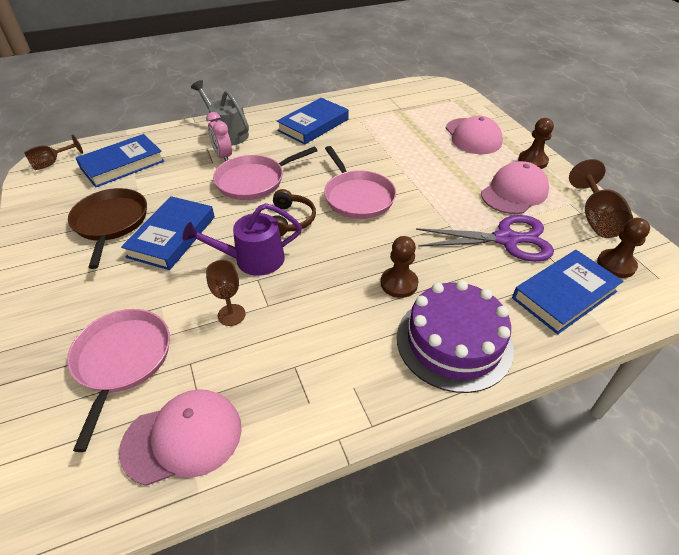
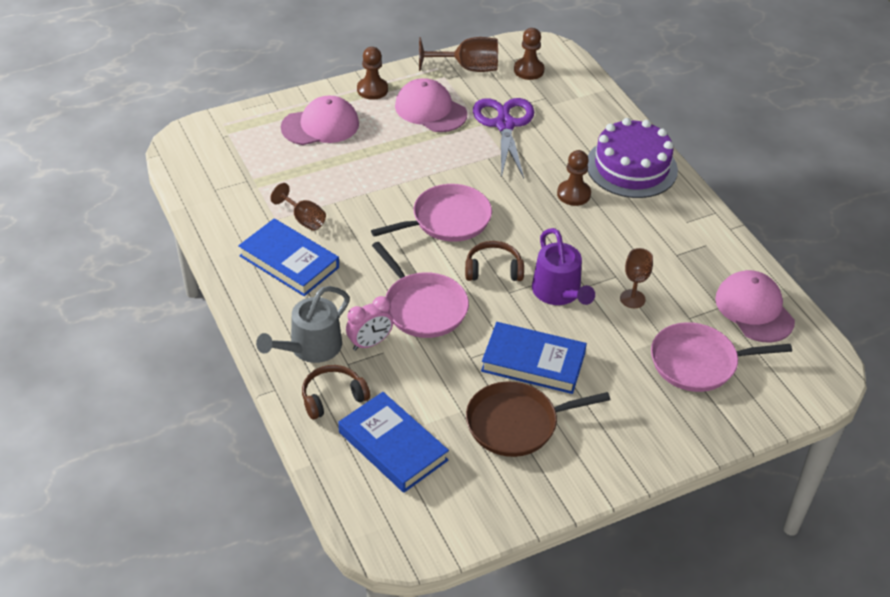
camera: 95 degrees left, 0 degrees up
brown goblet [24,135,83,170] -> brown goblet moved to [271,183,326,231]
blue book [512,250,623,334] -> none
none -> brown headphones [302,365,370,419]

